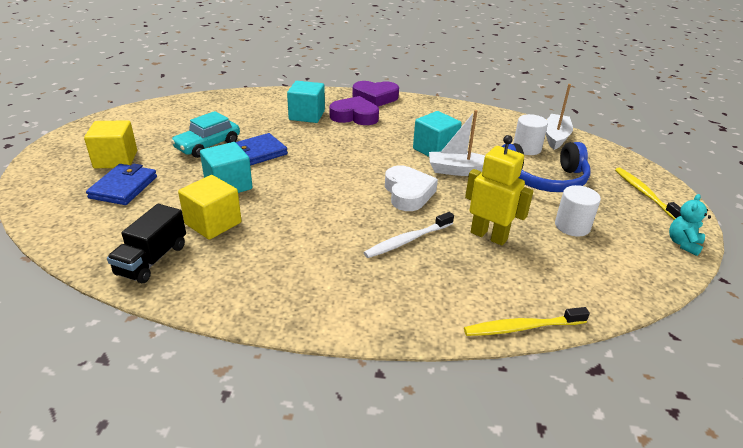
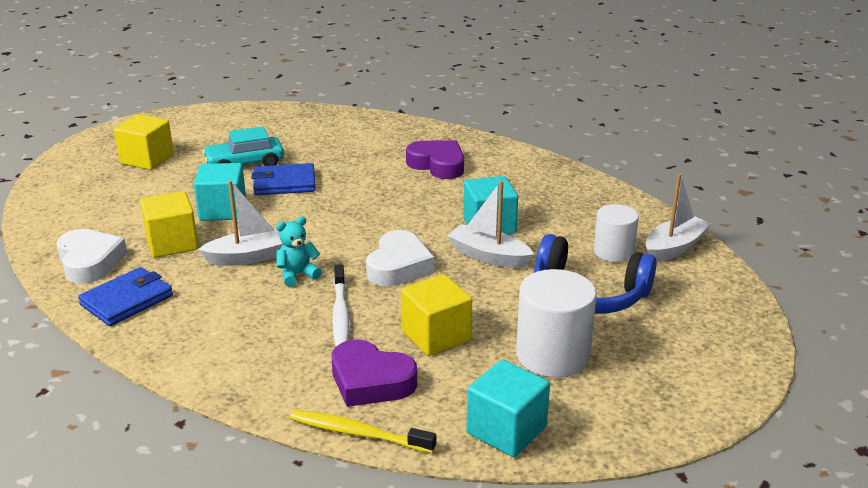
camera: 30 degrees right, 5 degrees down
blue wallet [86,164,157,205] -> blue wallet moved to [78,267,173,326]
black truck [107,204,186,283] -> white heart [57,229,127,284]
turquoise cube [287,81,325,123] -> turquoise cube moved to [466,360,550,457]
purple heart [353,81,399,107] -> purple heart moved to [332,339,417,407]
white toothbrush [363,212,454,258] -> white toothbrush turned 90 degrees counterclockwise [332,264,349,346]
yellow robot [465,135,533,246] -> yellow cube [401,274,472,356]
white cylinder [555,185,601,237] -> white cylinder [516,269,597,378], size x1.55
yellow toothbrush [615,168,681,220] -> none
turquoise teddy bear [669,194,711,256] -> turquoise teddy bear moved to [276,216,322,287]
none -> white boat [198,180,283,266]

